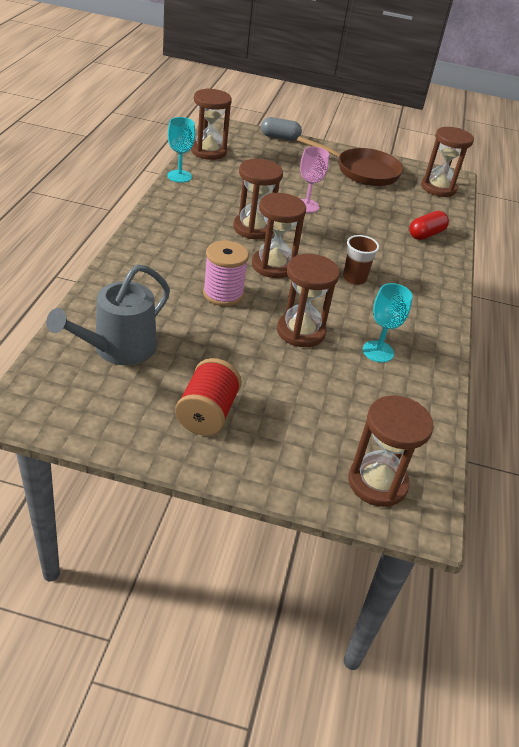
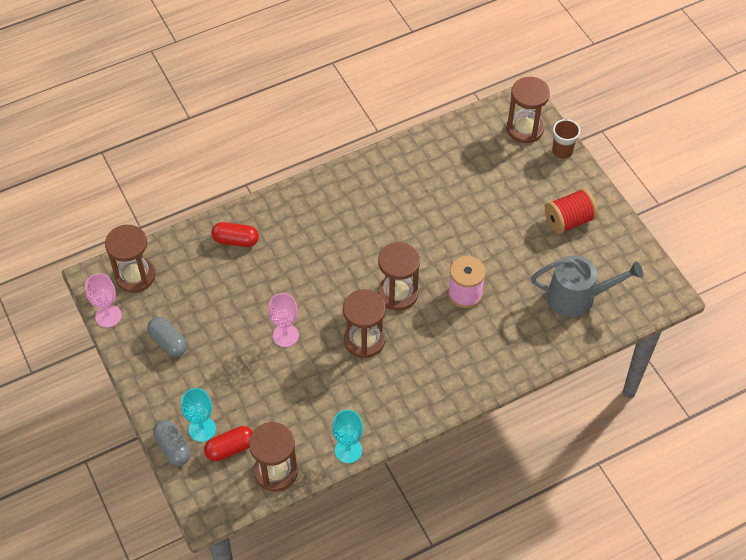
camera: 125 degrees left, 15 degrees up
brown hourglass [277,254,340,347] -> none
brown pan [297,136,403,186] -> grey capsule [147,317,187,357]
brown cup [343,235,379,285] -> brown cup moved to [552,119,580,159]
turquoise goblet [363,283,413,362] -> turquoise goblet moved to [181,388,216,442]
none -> pink goblet [85,273,122,328]
none -> red capsule [204,426,253,462]

